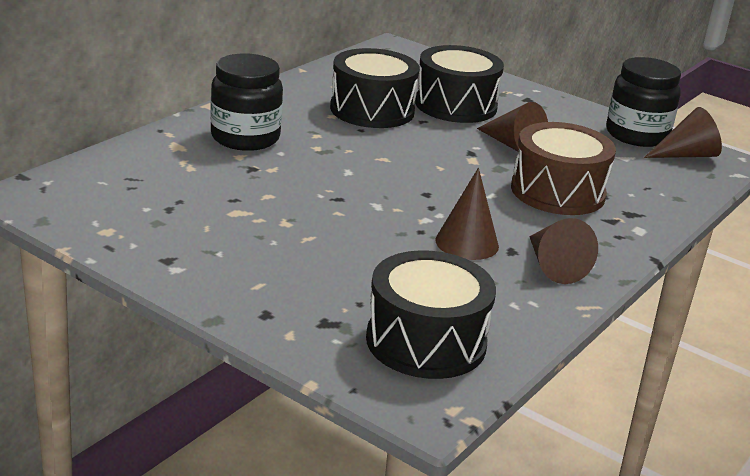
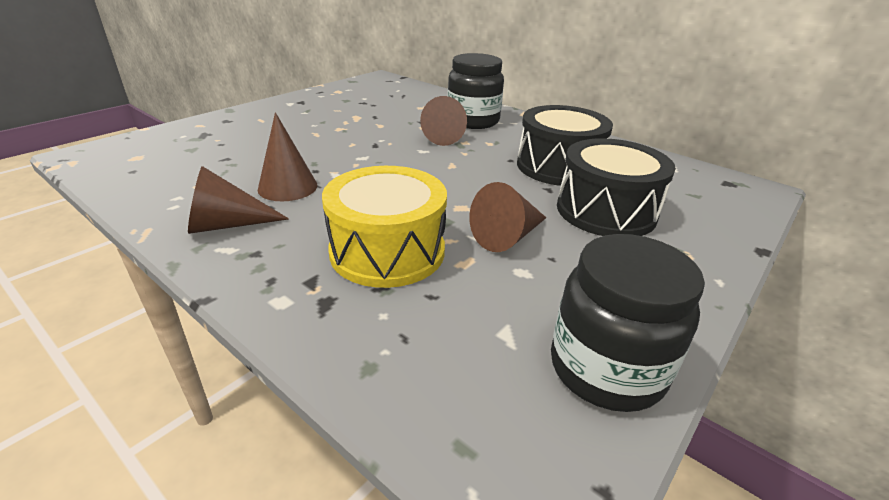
camera: 95 degrees right, 5 degrees up
black drum [366,250,496,379] -> none
brown drum [511,122,616,215] -> yellow drum [322,166,447,288]
brown cone [644,107,722,158] -> brown cone moved to [420,96,467,146]

